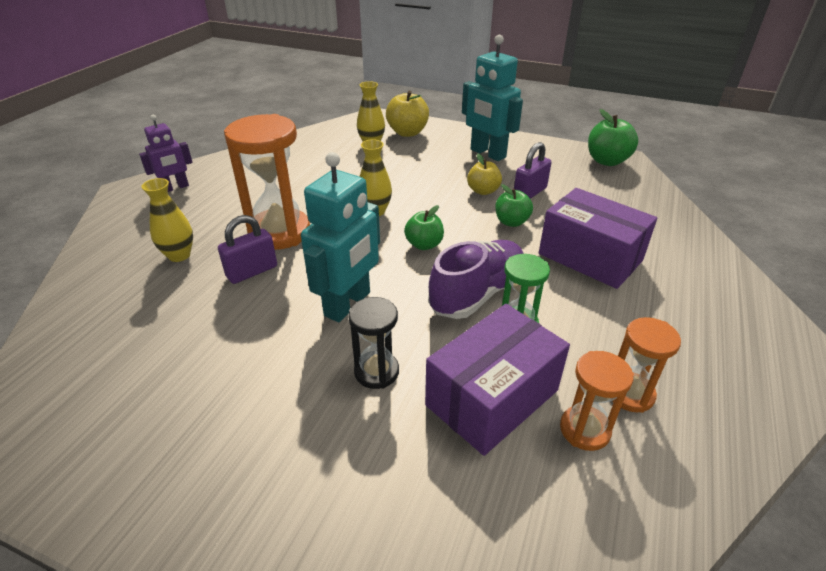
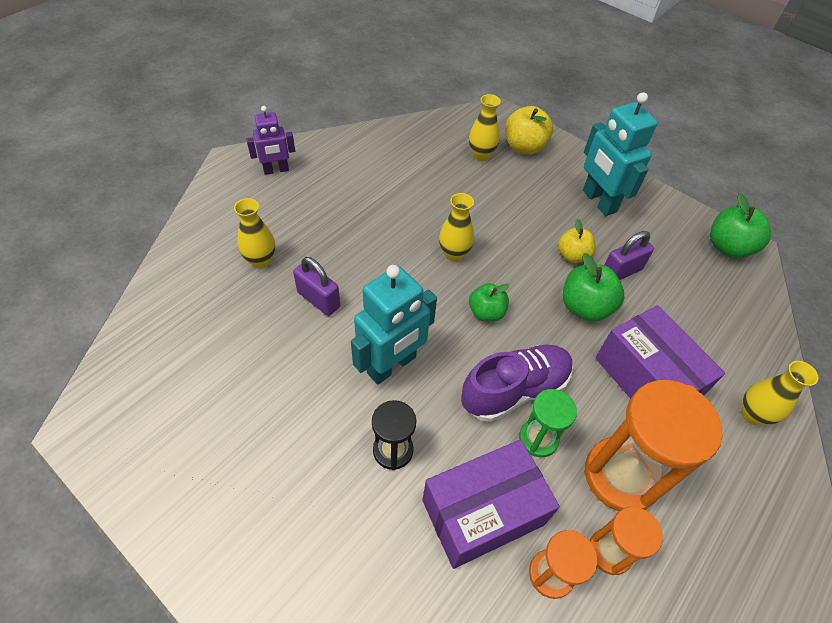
camera: 15 degrees right, 15 degrees up
purple padlock [218,215,277,284] -> purple padlock turned 60 degrees clockwise [293,257,340,316]
orange hourglass [224,114,310,250] -> orange hourglass moved to [584,380,723,511]
green apple [495,184,533,227] -> green apple [563,253,624,322], size x1.50
none -> yellow vase [741,361,819,425]

